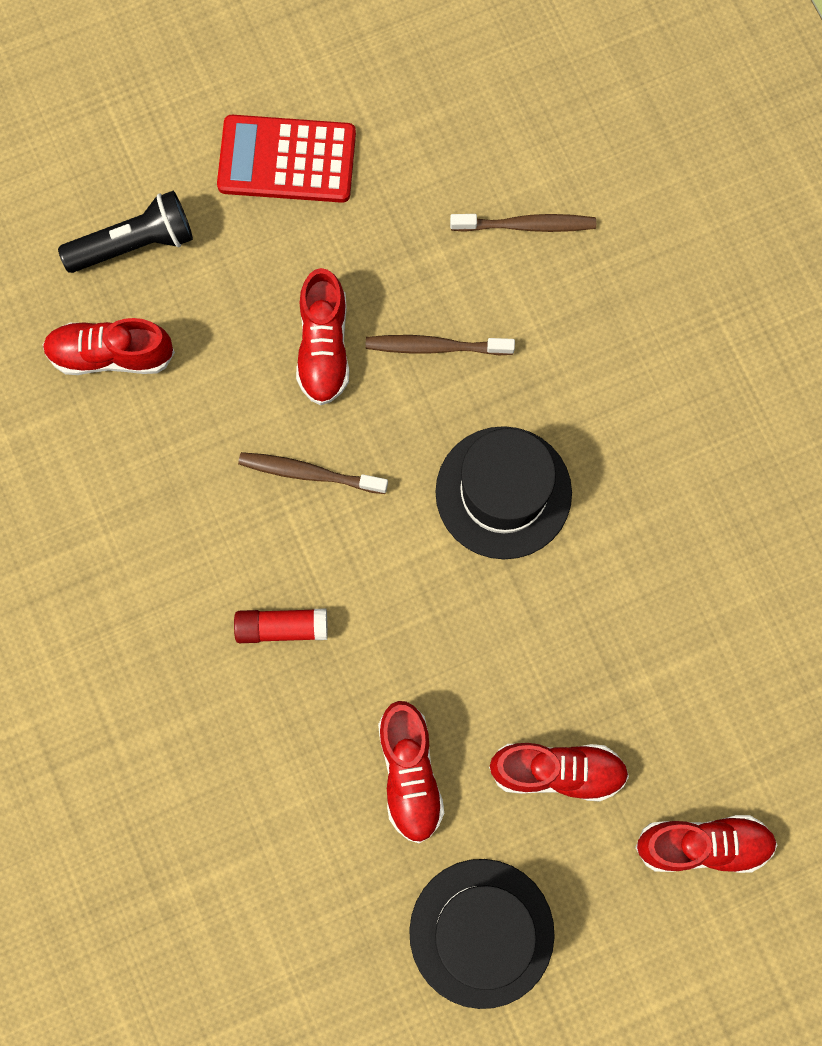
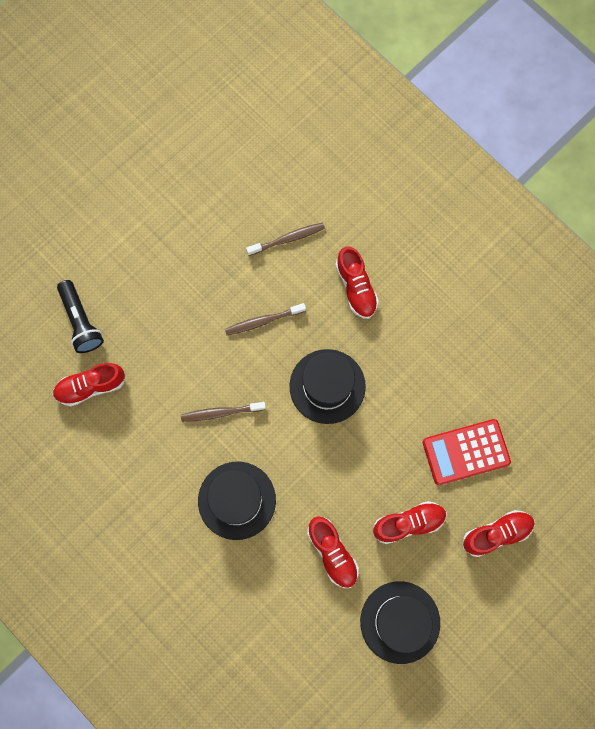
camera: 20 degrees left, 0 degrees up
black flashlight [58,191,193,273] -> black flashlight turned 105 degrees clockwise [57,280,104,353]
red calculator [217,115,356,203] -> red calculator moved to [423,419,511,485]
red glue stick [234,609,328,643] -> black hat [198,462,276,540]
red shoe [296,268,349,405] -> red shoe moved to [335,246,379,319]

